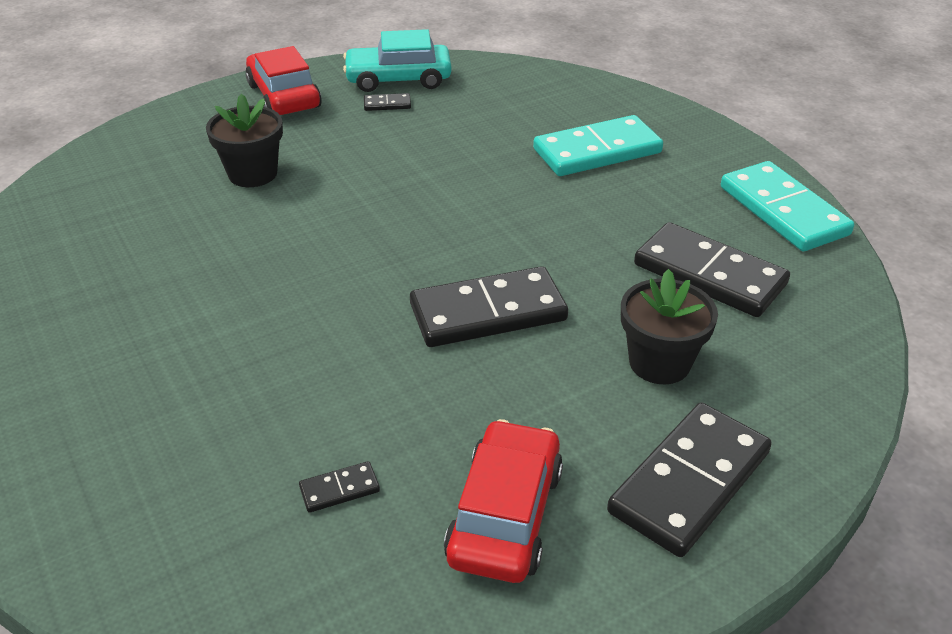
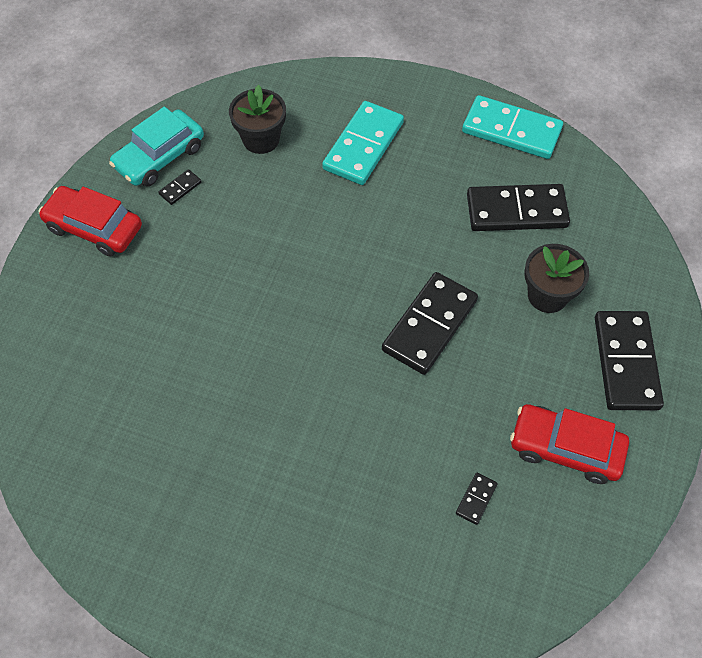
camera: 40 degrees left, 20 degrees up
black flower pot [206,93,283,187] -> black flower pot moved to [229,85,286,154]
red car [444,419,563,583] -> red car turned 45 degrees counterclockwise [510,404,629,484]

